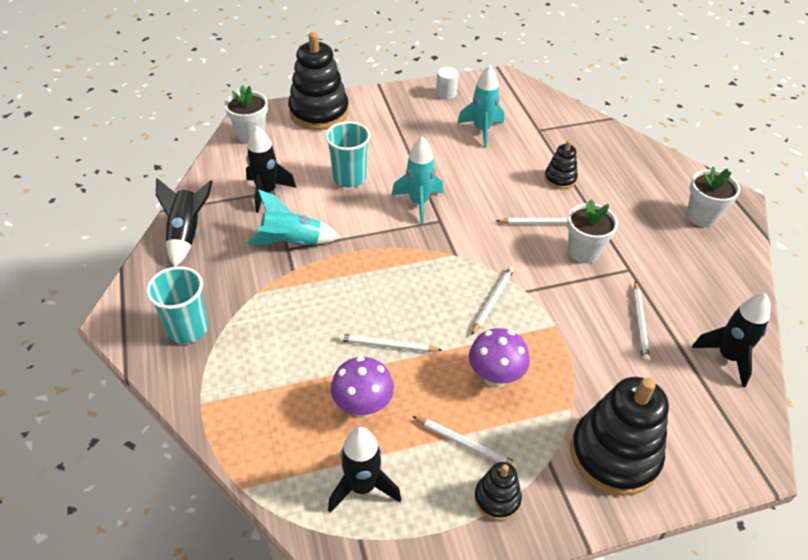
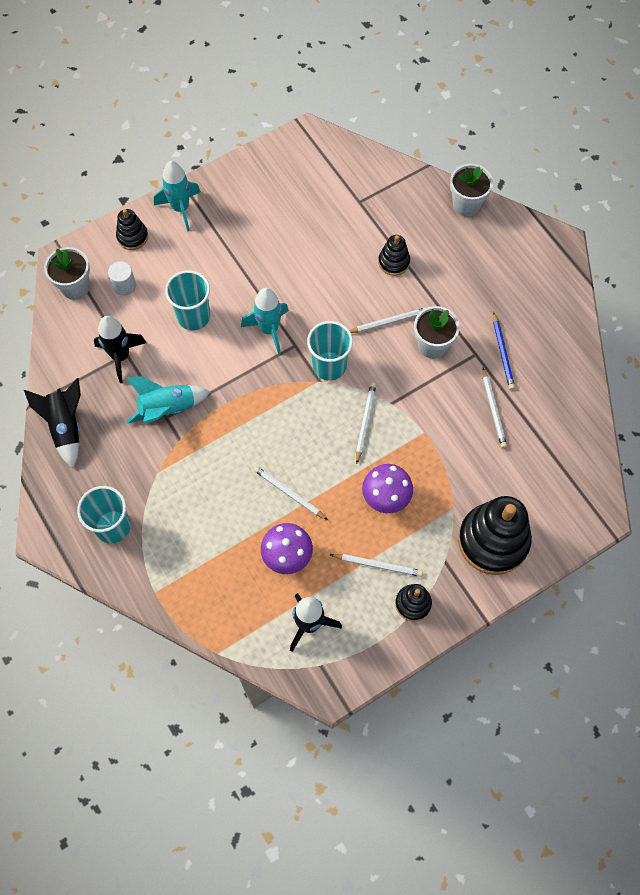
camera: 15 degrees left, 20 degrees up
black stacking toy [288,32,349,130] -> black stacking toy [116,209,148,250], size x0.50
white pencil [338,334,443,352] -> white pencil turned 45 degrees clockwise [253,466,328,520]
white cylinder [436,67,458,100] -> white cylinder moved to [108,261,136,296]
turquoise rocket [457,65,504,148] -> turquoise rocket moved to [154,161,201,231]
white flower pot [687,167,740,227] -> white flower pot moved to [450,164,493,217]
black rocket [692,293,771,387] -> none
none -> turquoise cup [307,321,353,381]
none -> blue pencil [493,312,515,390]

